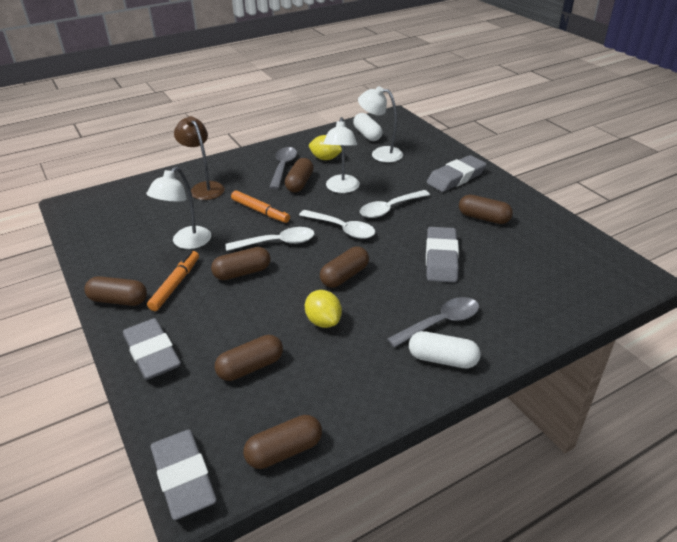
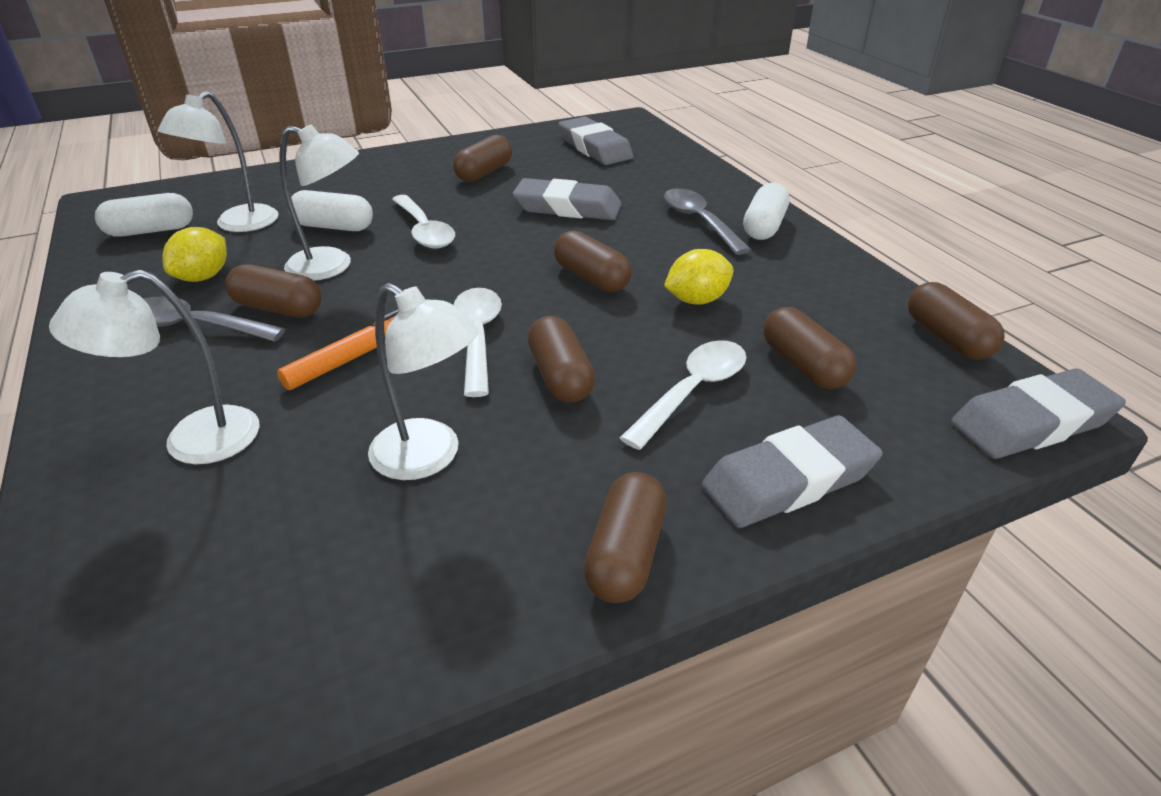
camera: 85 degrees left, 0 degrees up
orange marker [147,251,199,311] -> none
brown lamp [174,116,225,200] -> white lamp [49,270,260,464]
white spoon [299,210,375,239] -> white spoon moved to [620,340,746,450]
grey eraser [427,155,486,192] -> grey eraser moved to [558,116,633,165]
none -> white capsule [288,190,373,231]

